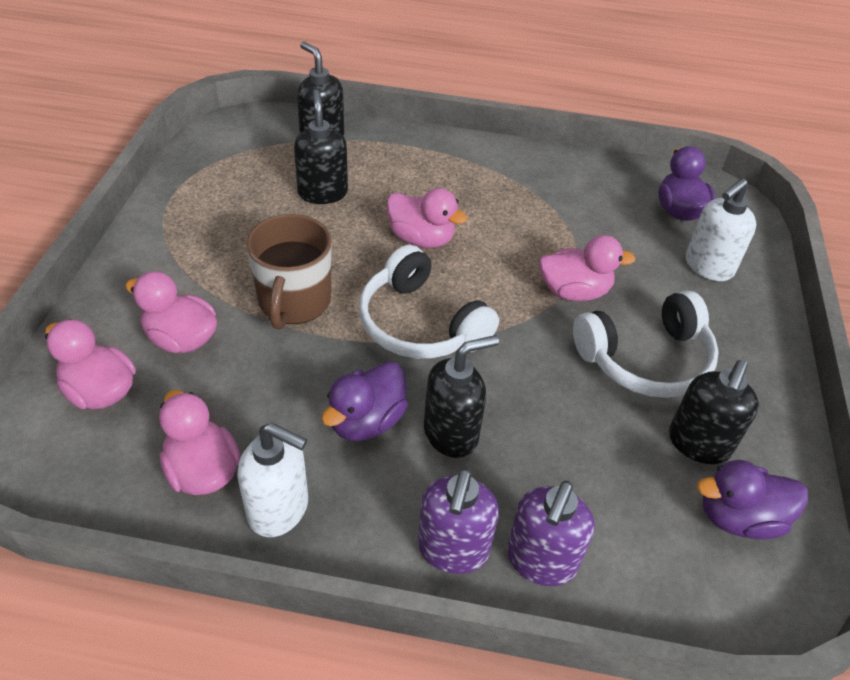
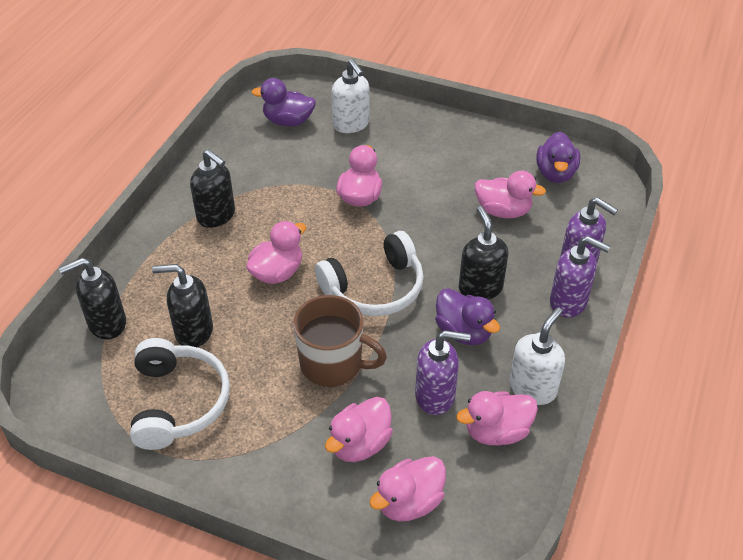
camera: 75 degrees left, 0 degrees up
white headphones [573,290,719,398] -> white headphones moved to [130,338,230,450]
black soap dispenser [669,360,759,464] -> black soap dispenser moved to [190,149,235,228]
none -> purple soap dispenser [415,330,471,415]
none -> pink duck [475,171,546,218]

